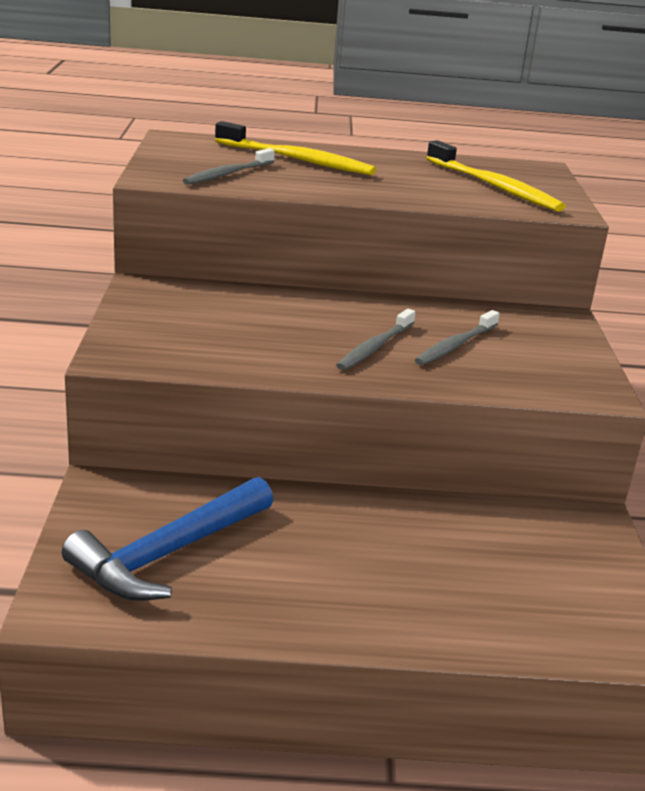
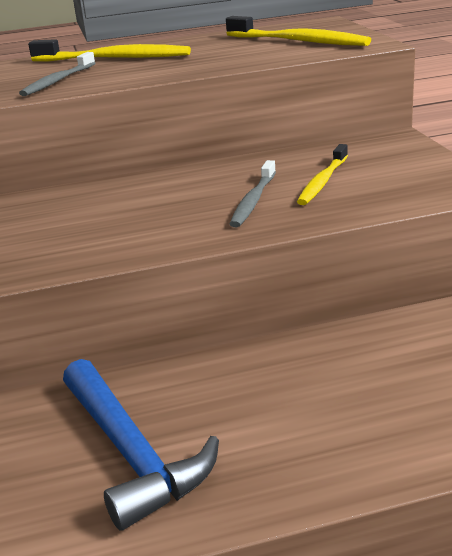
camera: 10 degrees left, 0 degrees up
blue hammer [62,477,273,601] -> blue hammer turned 60 degrees counterclockwise [63,359,219,531]
grey toothbrush [415,310,500,365] -> yellow toothbrush [297,144,348,205]

